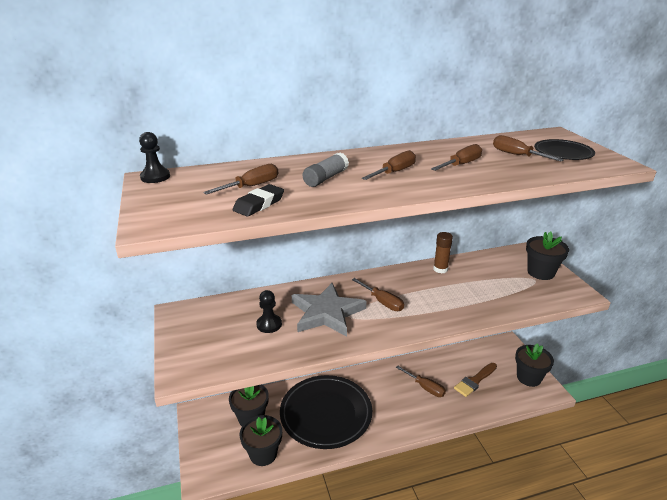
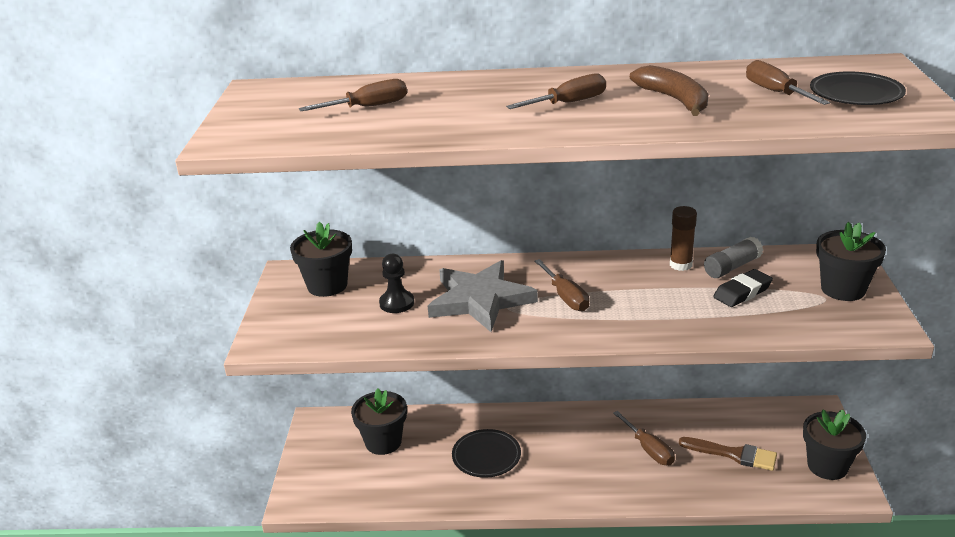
camera: 20 degrees right, 0 degrees up
black pawn [139,132,170,183] -> none
black eraser [233,184,284,217] -> black eraser moved to [713,269,773,307]
black flower pot [240,415,282,466] -> black flower pot moved to [290,222,352,297]
black plate [280,375,372,449] -> black plate [452,429,521,478], size x0.51
grey glue stick [303,152,349,187] -> grey glue stick moved to [704,237,763,278]
brown screwdriver [431,144,482,171] -> brown banana [630,65,709,116]
brown brush [454,363,497,397] -> brown brush turned 135 degrees counterclockwise [679,437,777,471]

